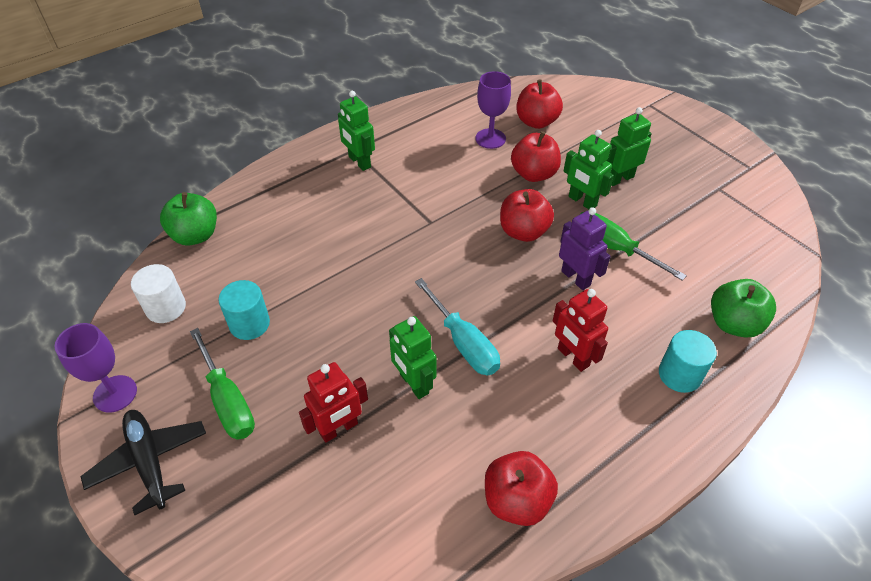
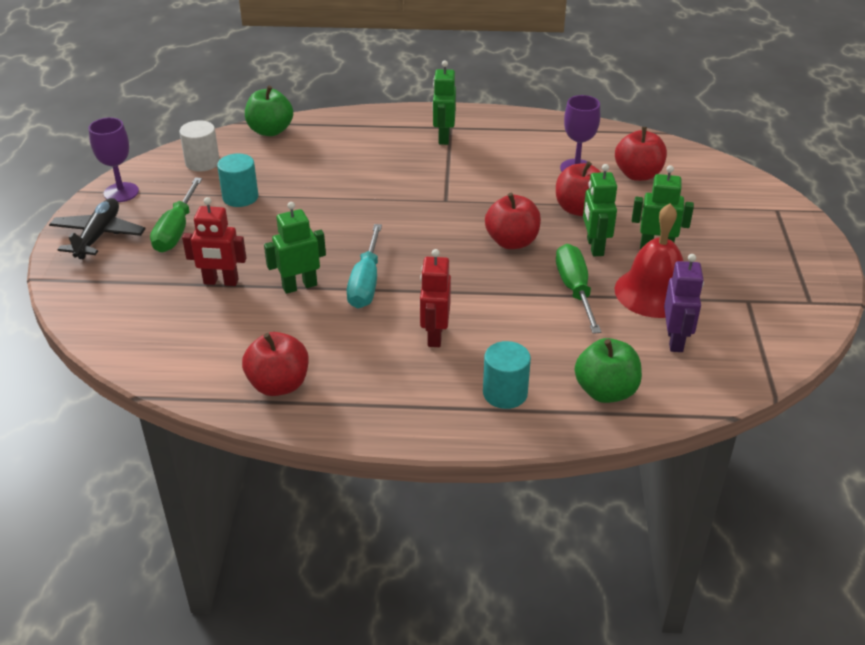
camera: 40 degrees right, 10 degrees down
green robot [389,316,437,399] -> green robot turned 60 degrees clockwise [264,202,326,294]
purple robot [559,207,611,290] -> purple robot moved to [664,254,704,352]
none -> red bell [615,204,683,318]

